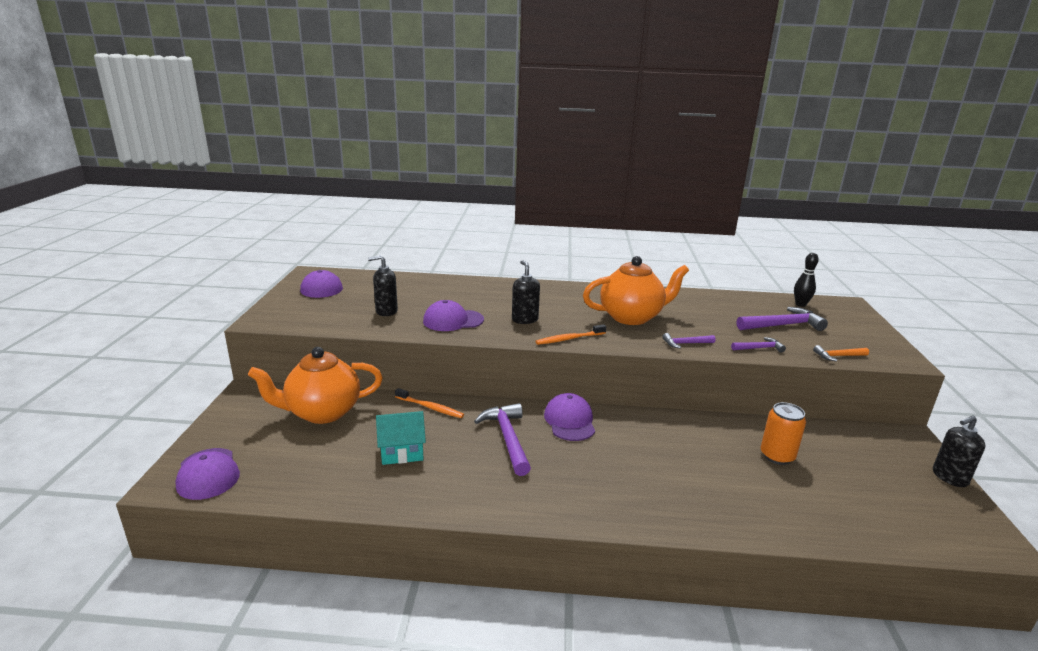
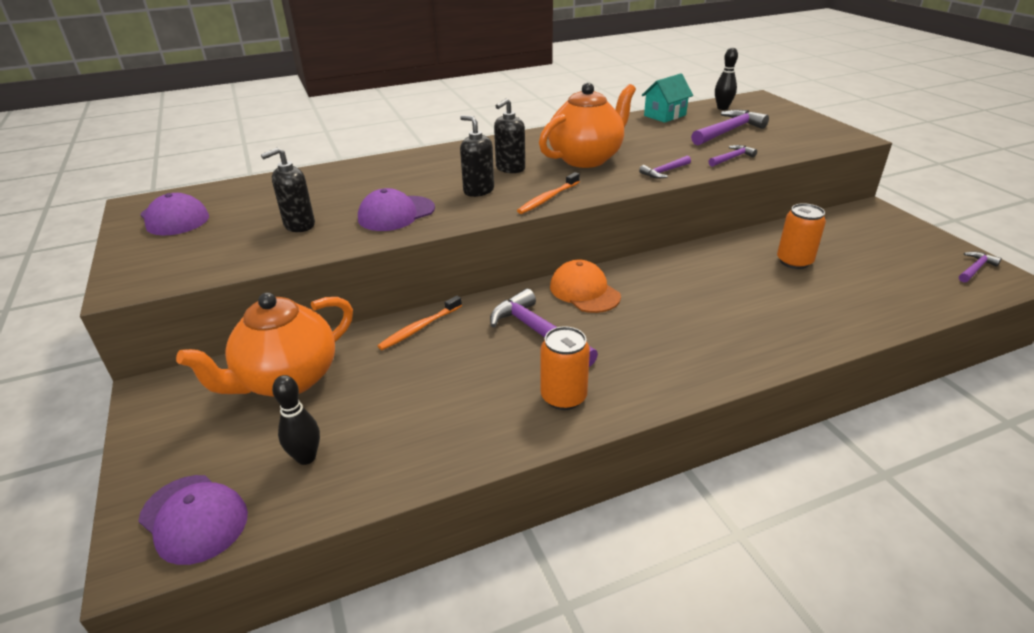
camera: 25 degrees left, 10 degrees up
turquoise house [376,411,426,465] -> turquoise house moved to [642,73,693,123]
orange toothbrush [395,388,464,418] -> orange toothbrush turned 135 degrees clockwise [378,295,462,350]
purple cap [544,393,595,441] -> orange cap [550,260,621,313]
orange hammer [813,345,869,362] -> none
black soap dispenser [933,415,986,487] -> black soap dispenser moved to [494,98,525,173]
none -> black bowling pin [272,375,320,465]
none -> orange can [541,326,590,410]
none -> purple hammer [959,251,1002,283]

